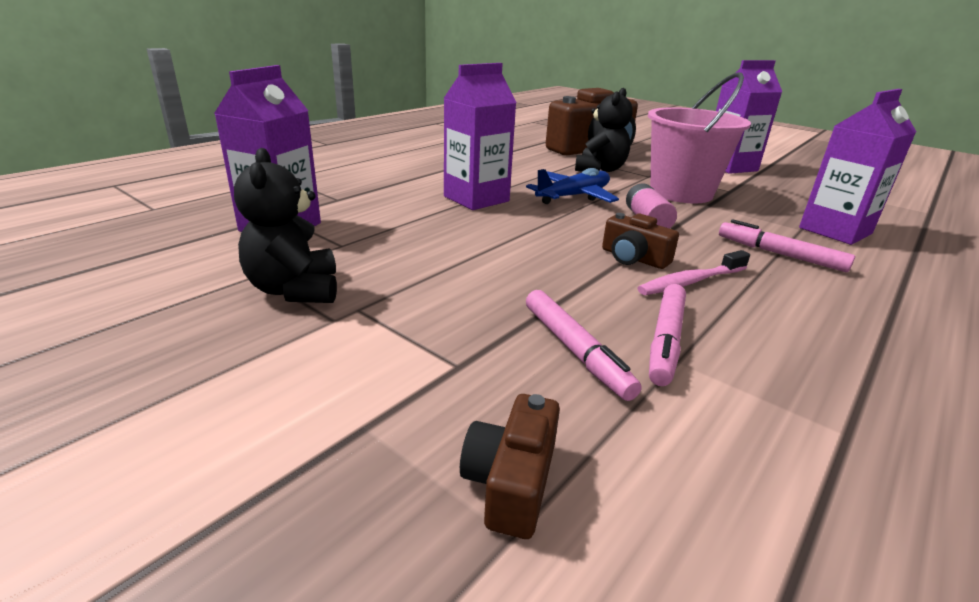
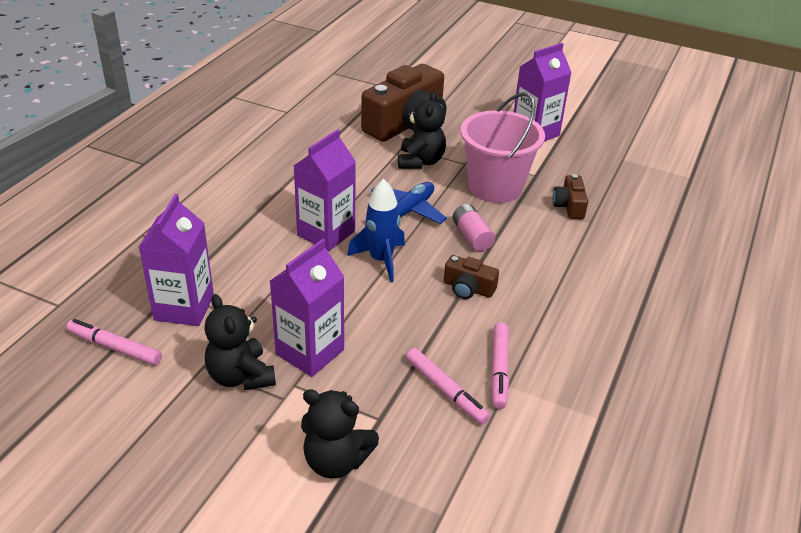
camera: 15 degrees left, 10 degrees up
brown camera [460,394,560,539] -> brown camera moved to [553,174,588,219]
pink toothbrush [637,250,750,295] -> none
pink marker [719,219,855,272] -> pink marker moved to [66,319,162,366]
purple carton [799,89,916,245] -> purple carton moved to [270,239,344,377]
none -> black teddy bear [301,389,379,479]
none -> blue rocket [347,179,405,282]

